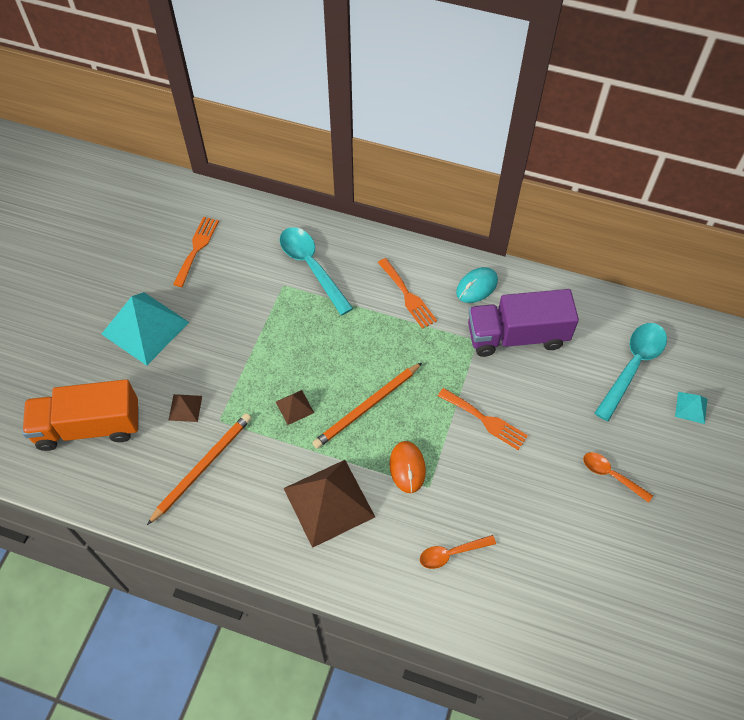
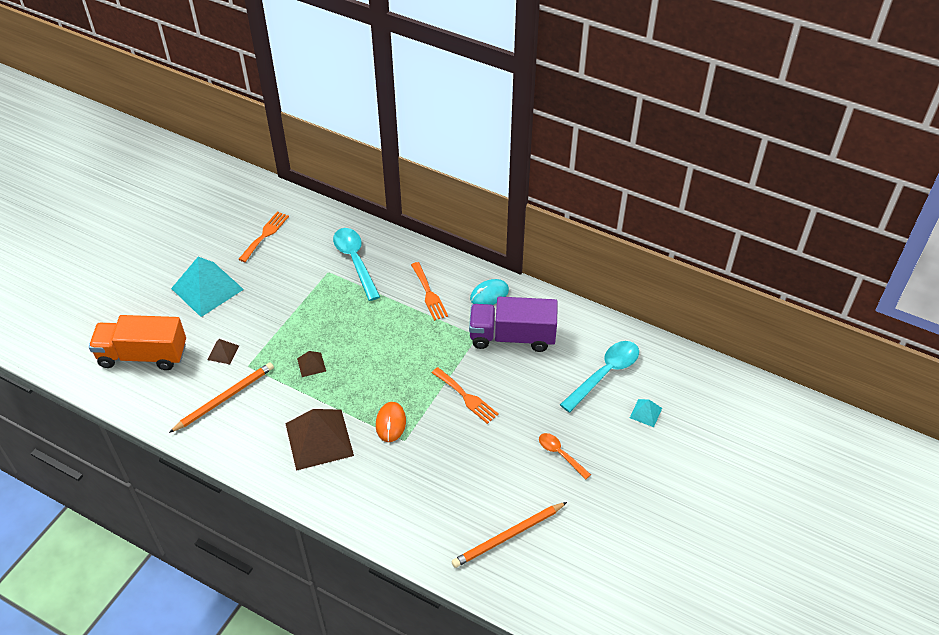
camera: 10 degrees right, 10 degrees down
orange pencil [312,363,422,449] -> orange pencil moved to [451,502,567,568]
orange spoon [420,535,496,569] -> none

